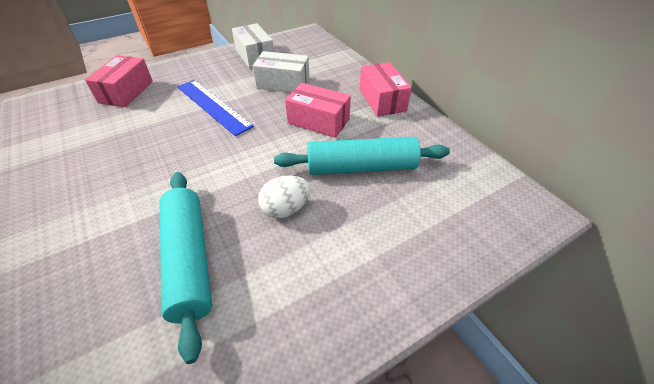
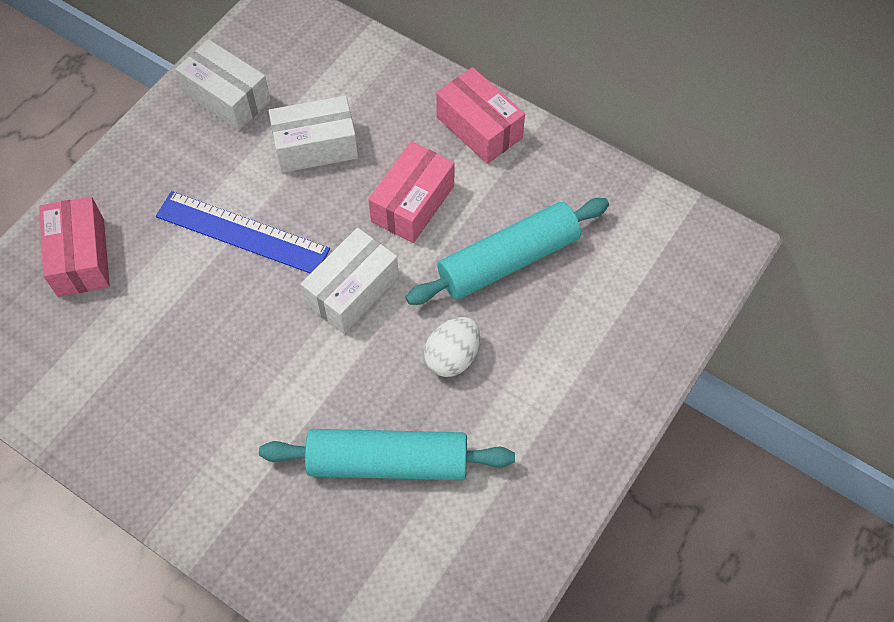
camera: 25 degrees left, 15 degrees up
turquoise rolling pin [159,172,212,364] -> turquoise rolling pin turned 45 degrees counterclockwise [259,429,515,480]
pink box [285,83,351,138] -> pink box turned 60 degrees counterclockwise [368,141,455,243]
none -> white box [301,228,399,334]

